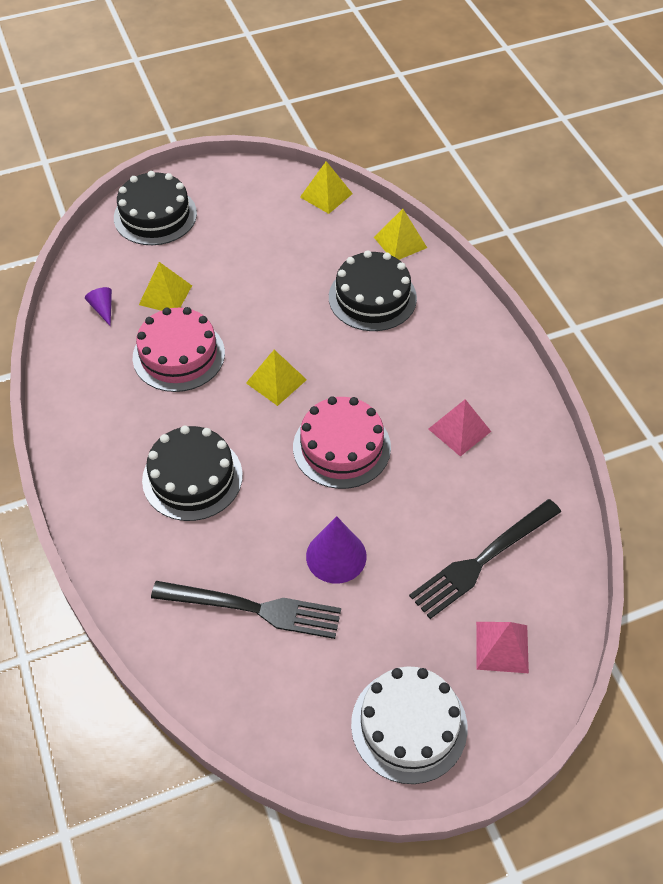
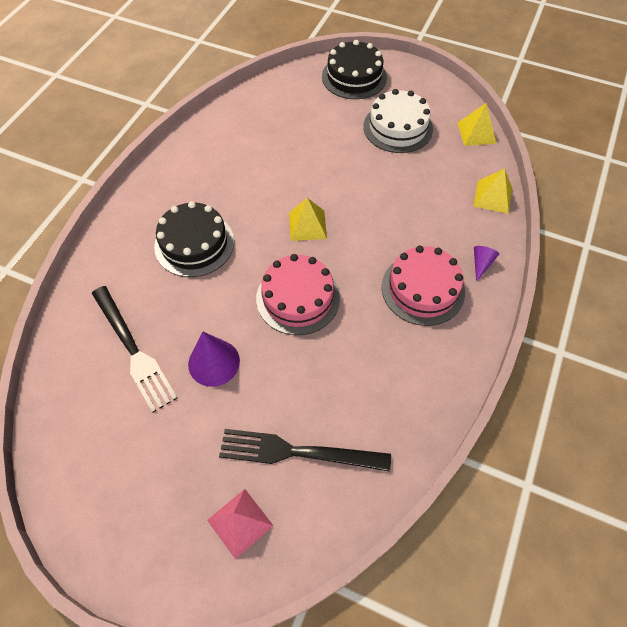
camera: 45 degrees right, 5 degrees up
purple cone [85,287,112,326] -> purple cone moved to [474,246,499,282]
pink cake [133,307,225,392] -> pink cake moved to [382,246,465,326]
yellow pyramid [139,262,192,311] -> none
black cake [329,250,417,331] -> none
white cake [351,666,468,784] -> white cake moved to [363,89,433,153]
pink pyramid [429,399,491,456] -> none

